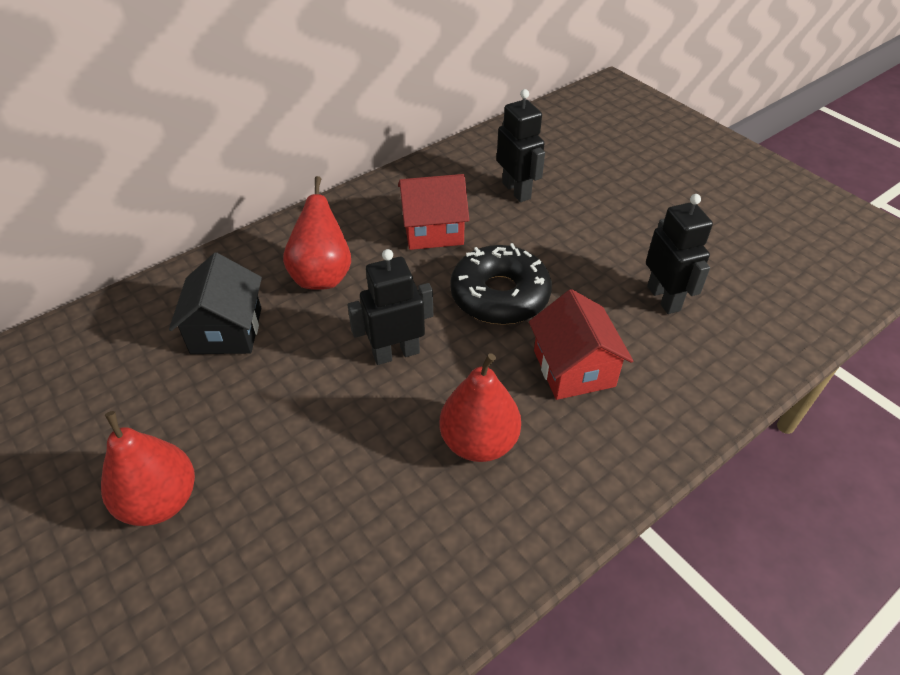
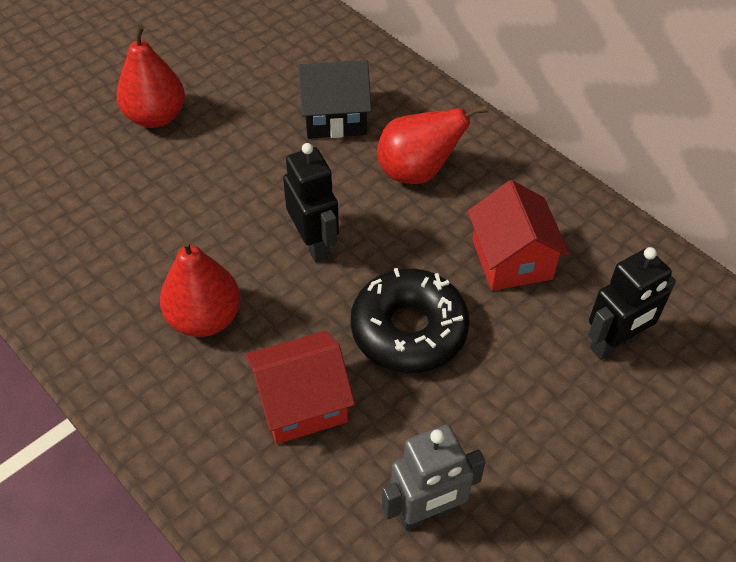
camera: 85 degrees right, 5 degrees up
black robot [646,194,713,314] -> grey robot [382,424,486,531]

